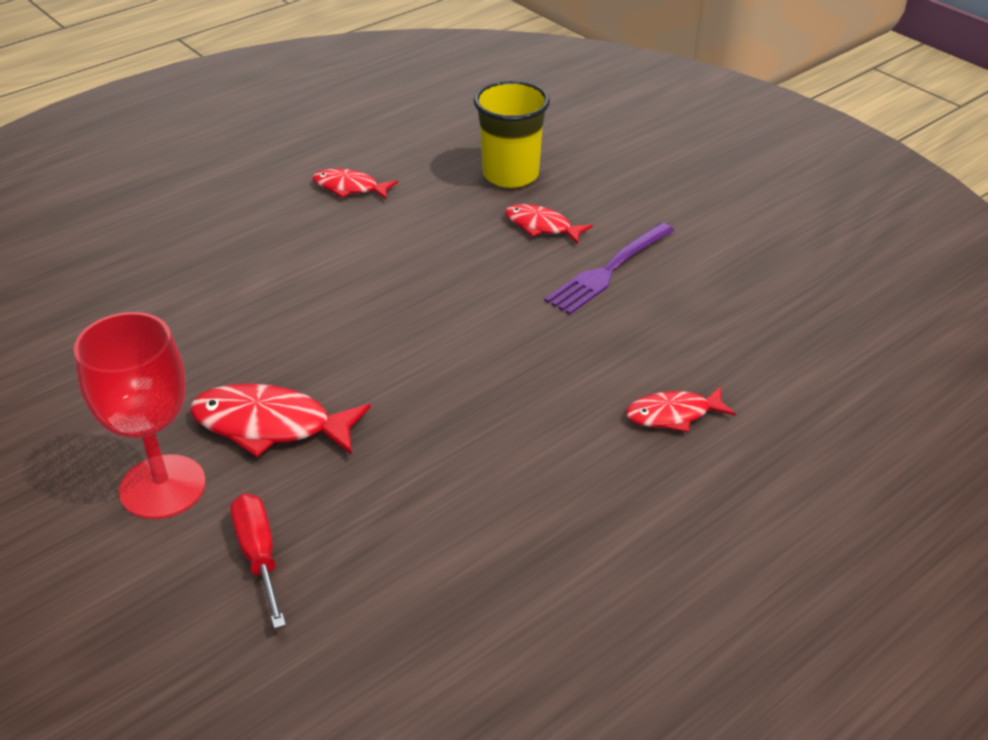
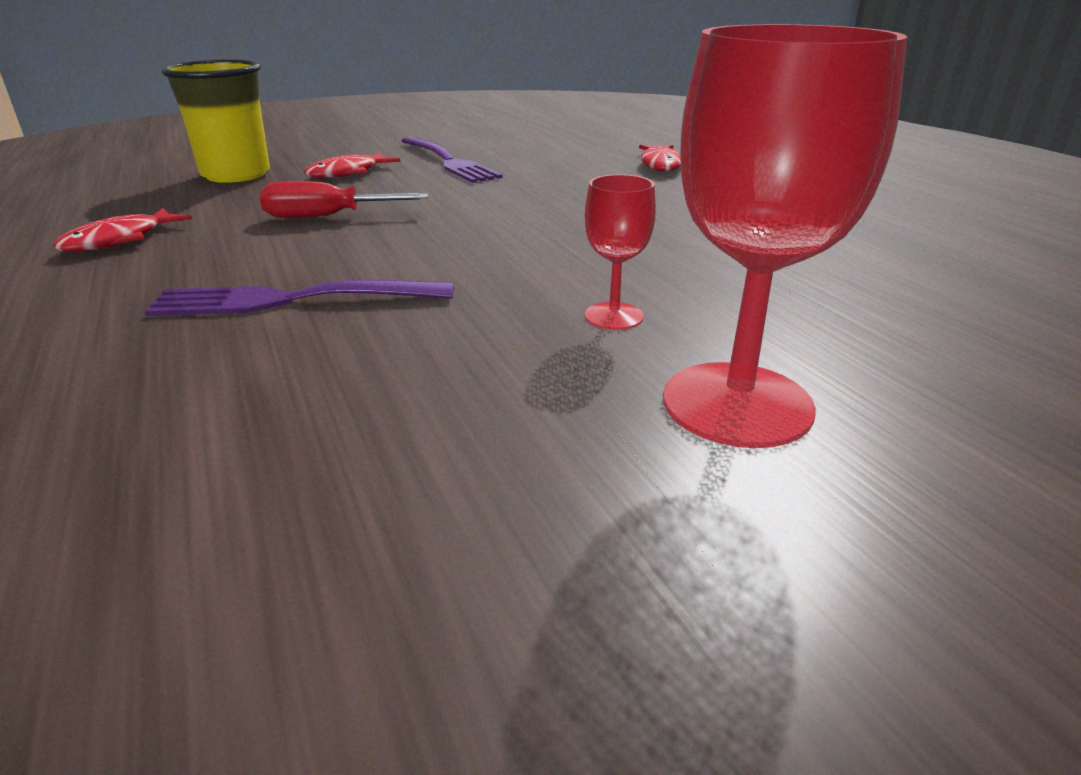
camera: 75 degrees left, 10 degrees down
red fish [190,383,371,457] -> red goblet [585,174,656,330]
red screwdriver [230,493,286,629] -> red screwdriver moved to [260,181,428,218]
none -> purple fork [144,280,454,316]

